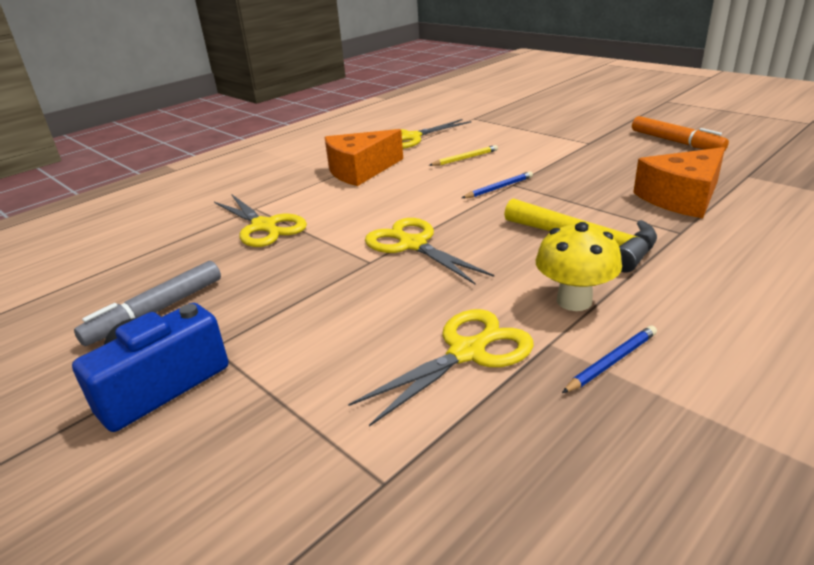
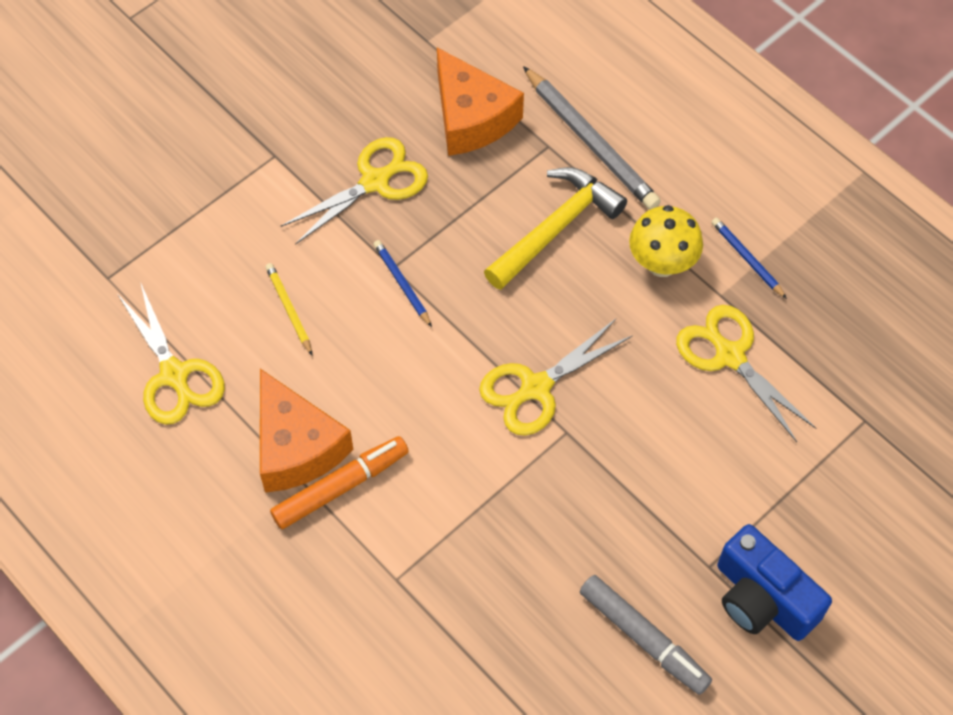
camera: 90 degrees left, 30 degrees up
yellow scissors [214,194,307,247] -> yellow scissors moved to [281,137,428,245]
orange marker [632,116,729,150] -> orange marker moved to [270,436,409,529]
none -> grey pencil [523,66,661,210]

